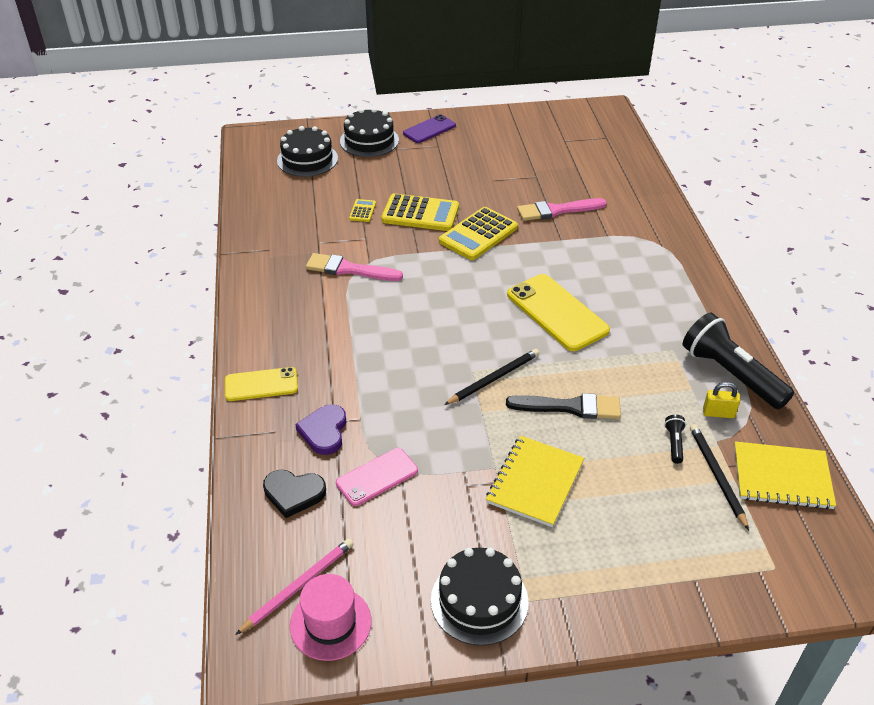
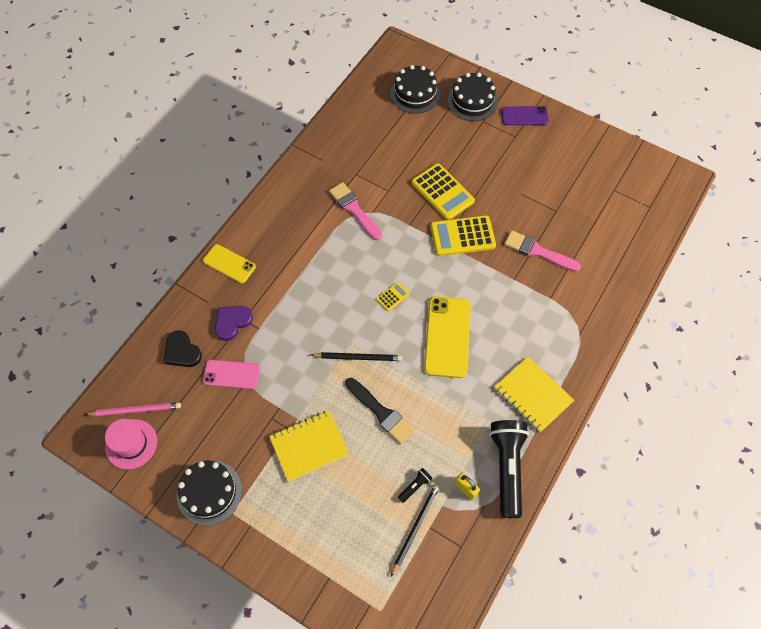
camera: 40 degrees right, 20 degrees up
yellow calculator [349,199,376,222] -> yellow calculator moved to [376,282,410,311]
yellow notebook [734,441,836,510] -> yellow notebook moved to [494,357,574,432]

